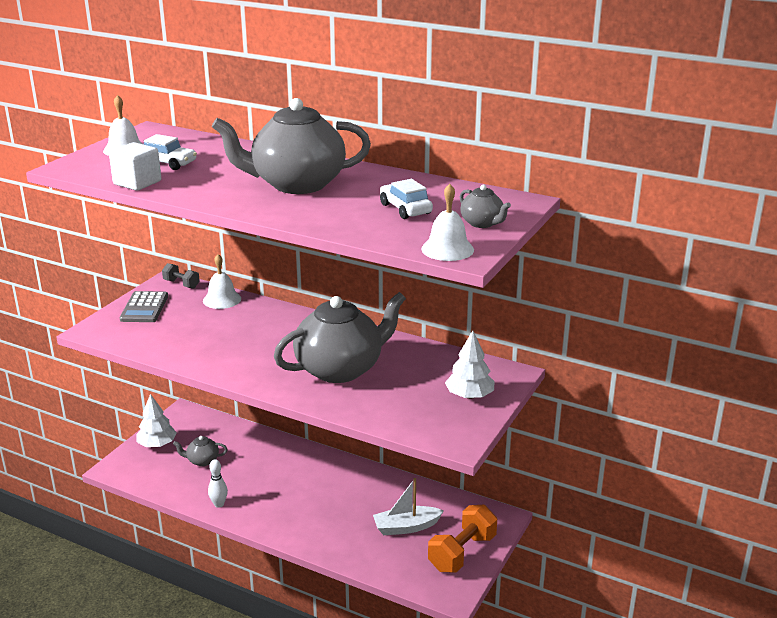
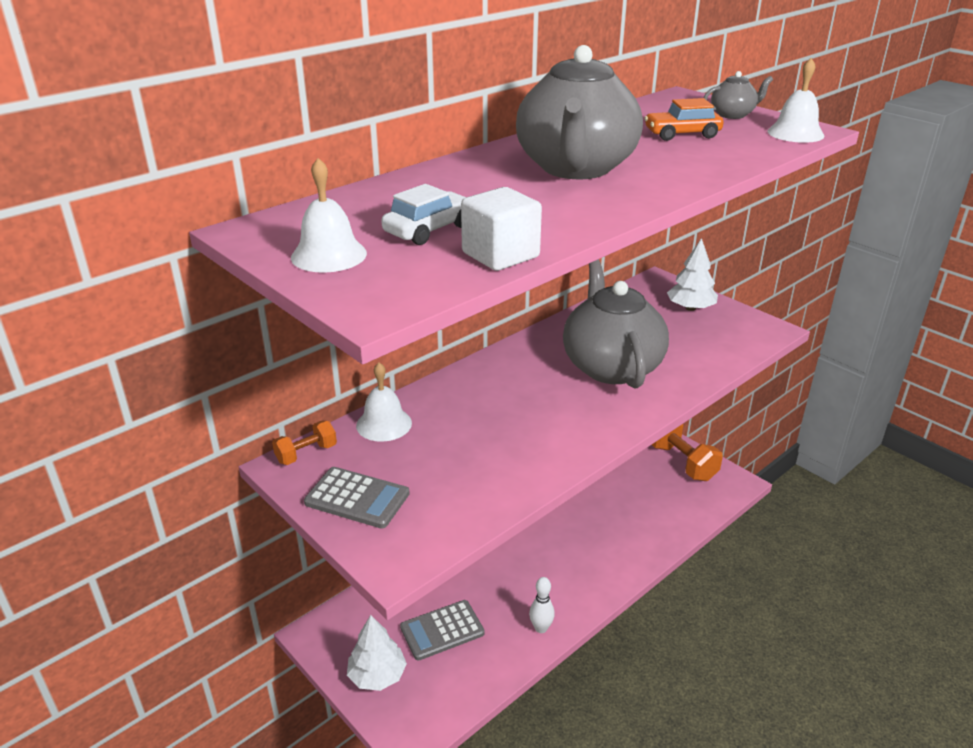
camera: 70 degrees left, 5 degrees up
grey dumbbell [162,263,200,289] -> orange dumbbell [272,420,337,465]
grey teapot [173,436,228,466] -> grey calculator [400,600,485,661]
white boat [373,478,444,535] -> none
white car [380,179,433,219] -> orange car [644,98,724,141]

